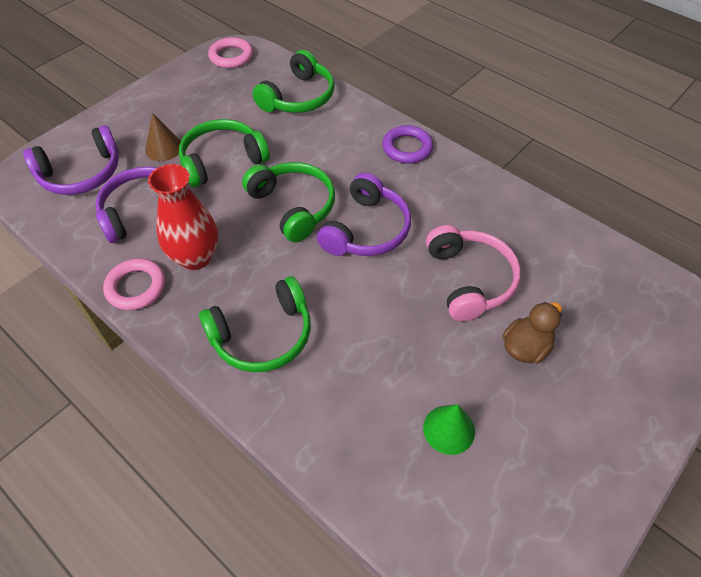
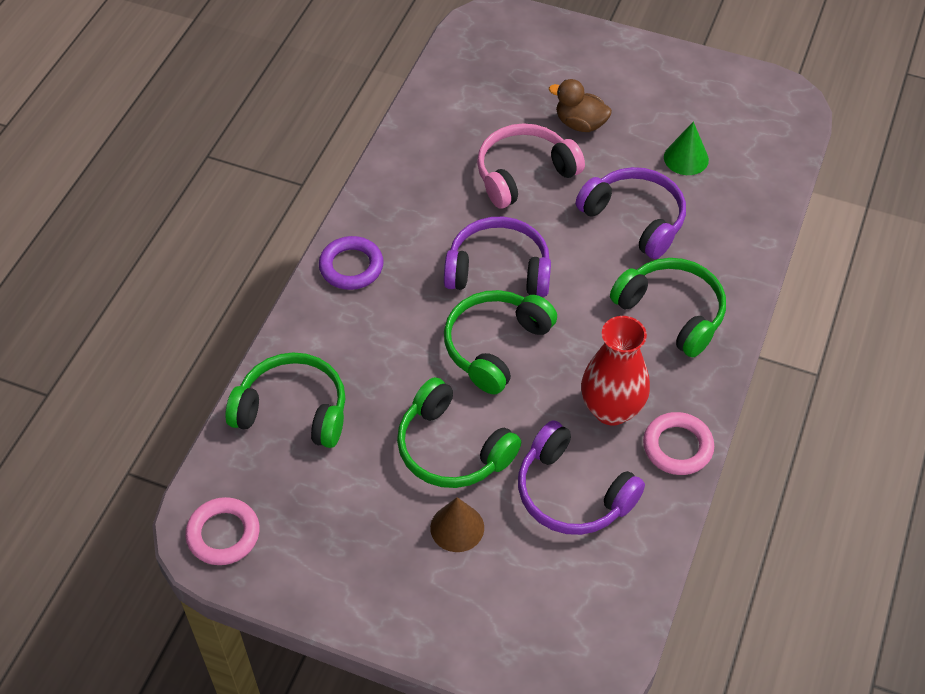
camera: 110 degrees left, 0 degrees up
purple headphones [23,125,119,195] -> purple headphones moved to [576,167,686,259]

